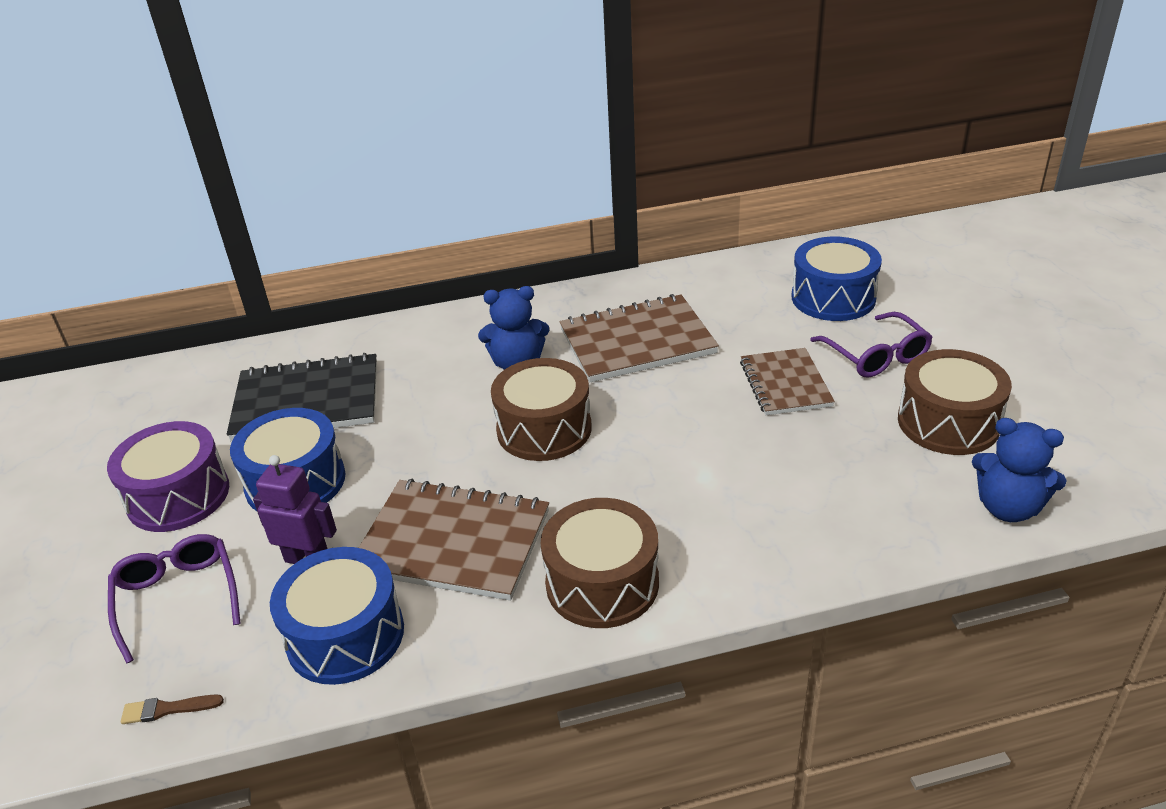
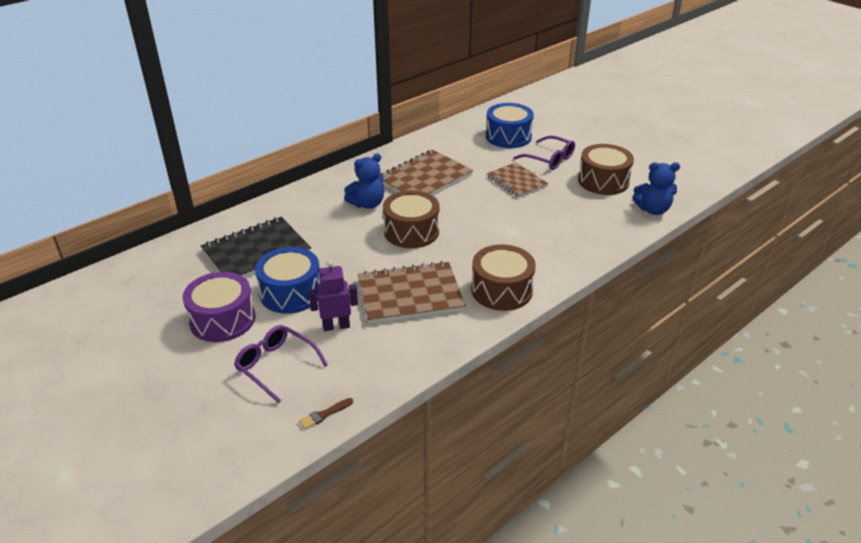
camera: 30 degrees left, 0 degrees up
blue drum [270,547,404,685] -> none

